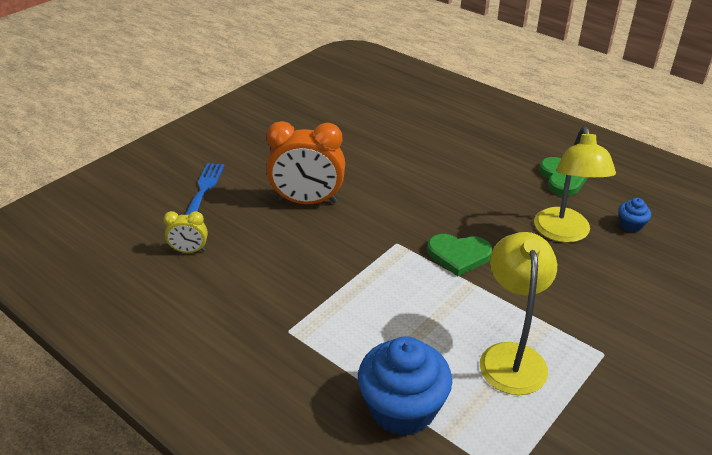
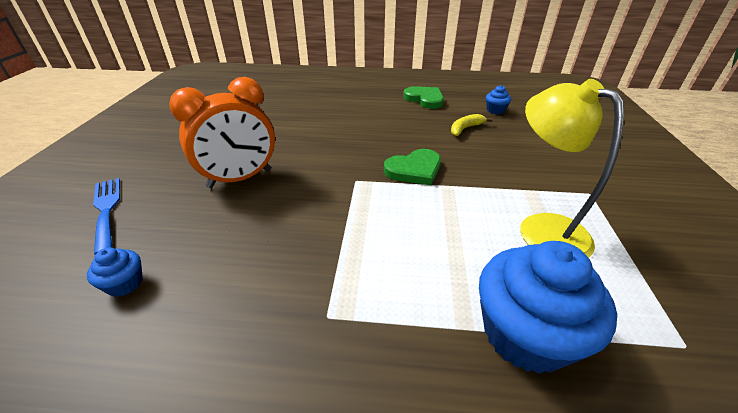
camera: 35 degrees left, 0 degrees up
yellow clock [163,211,208,253] -> blue cupcake [87,247,143,297]
yellow lamp [534,126,616,243] -> yellow banana [451,114,493,136]

